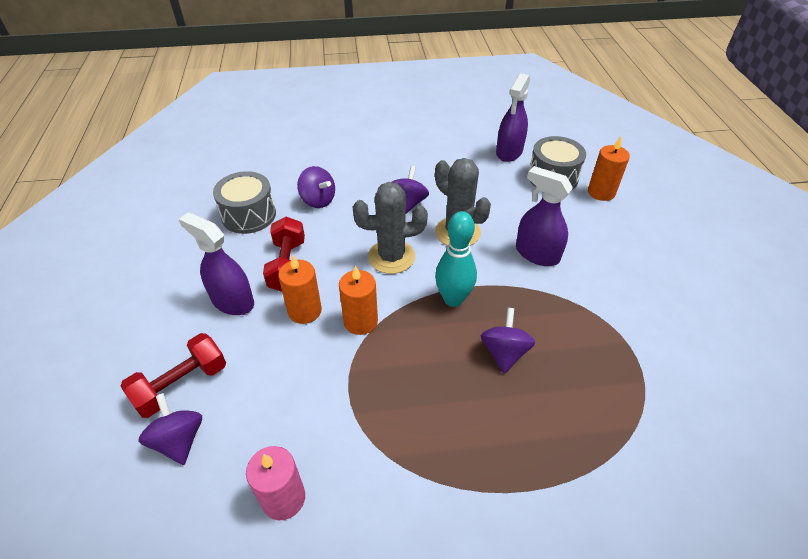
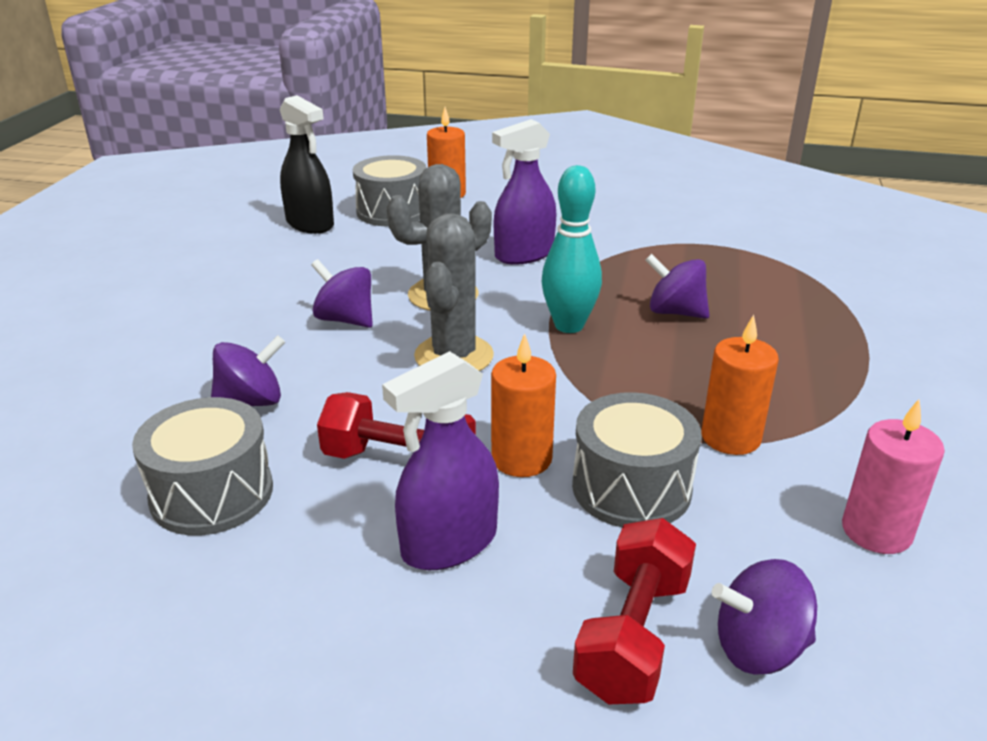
camera: 70 degrees left, 15 degrees down
red dumbbell [120,333,226,418] -> red dumbbell turned 45 degrees clockwise [573,518,696,705]
orange candle [339,265,378,335] -> orange candle moved to [702,315,779,455]
purple spray bottle [496,73,530,162] -> black spray bottle [280,95,334,234]
none -> grey drum [572,392,702,528]

